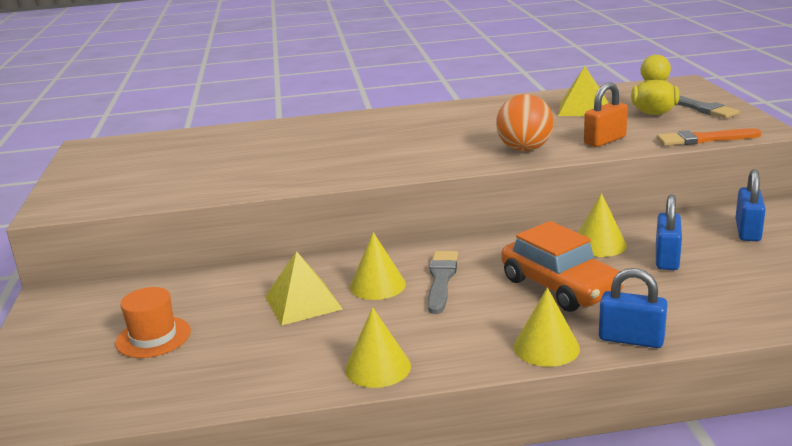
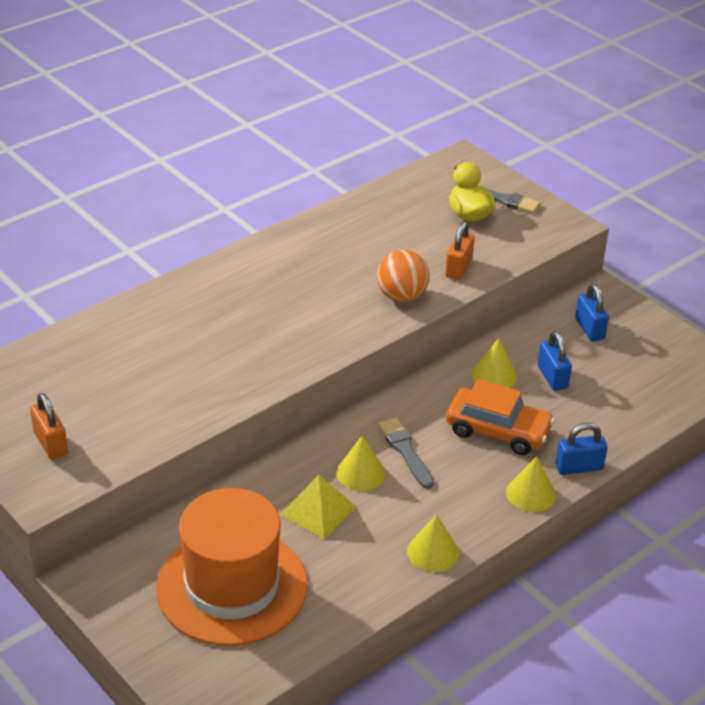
camera: 35 degrees left, 15 degrees up
orange hat [115,287,191,358] -> orange hat [156,488,308,646], size x2.33
yellow pyramid [558,66,608,116] -> none
orange brush [657,128,761,146] -> none
none -> orange padlock [30,393,68,459]

